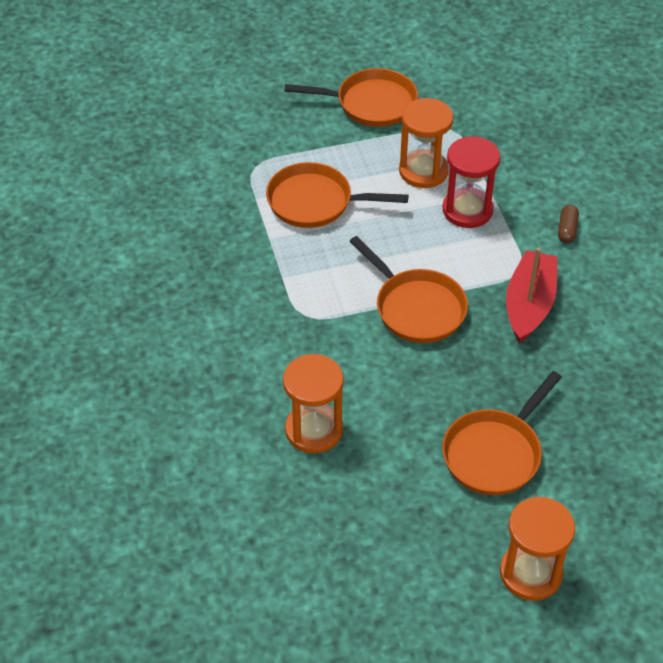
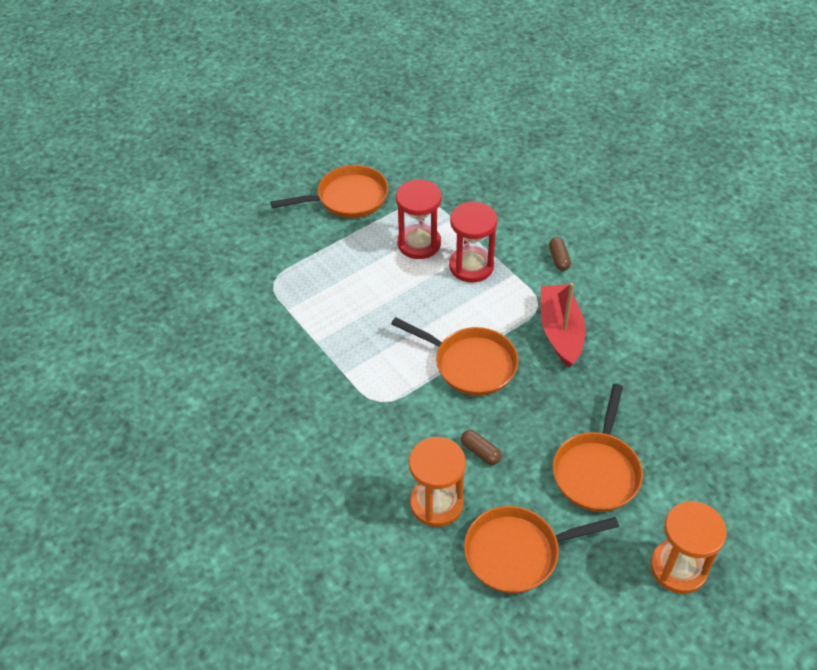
camera: 20 degrees left, 0 degrees up
orange pan [266,162,408,228] -> orange pan moved to [464,506,619,593]
orange hourglass [399,98,453,188] -> red hourglass [396,179,442,259]
none -> brown capsule [461,430,502,465]

